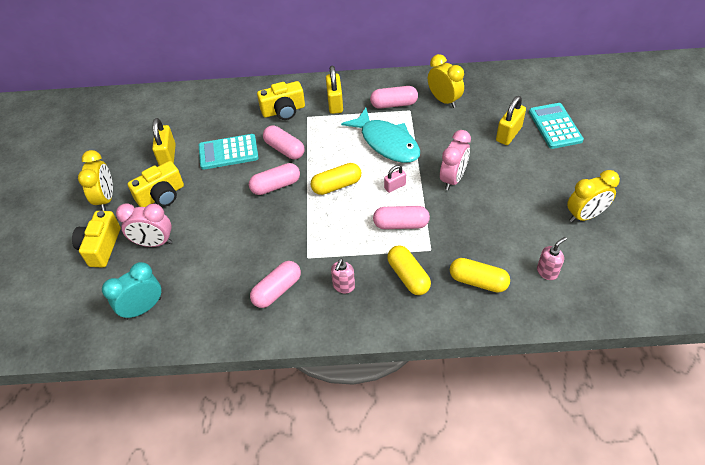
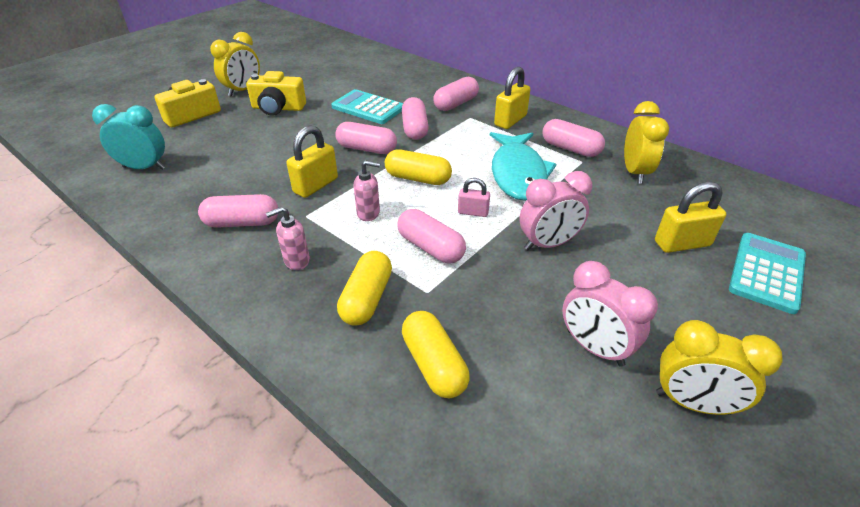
camera: 40 degrees right, 10 degrees down
pink clock [116,203,172,247] -> pink clock moved to [562,261,658,366]
yellow padlock [152,118,176,166] -> yellow padlock moved to [287,125,338,198]
yellow camera [257,81,305,120] -> pink capsule [433,77,479,111]
pink soap dispenser [537,237,567,280] -> pink soap dispenser moved to [354,161,380,221]

